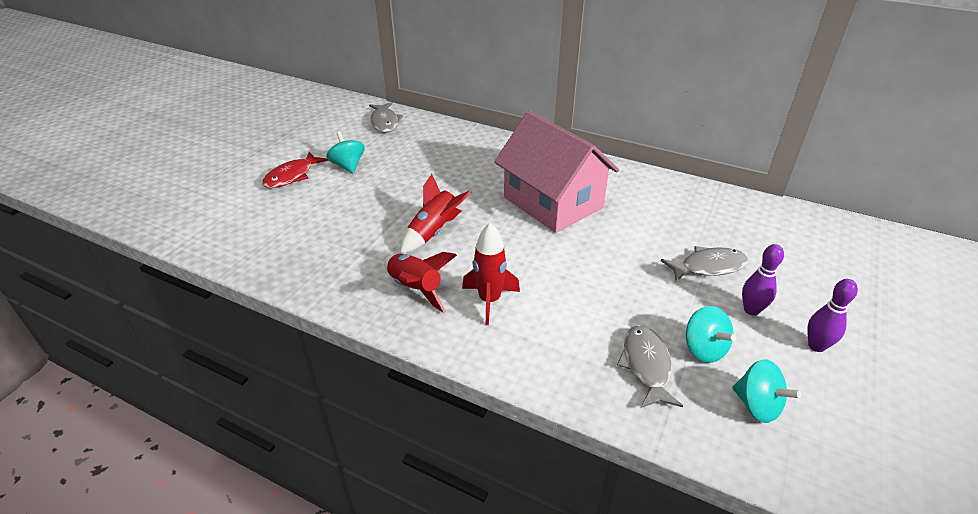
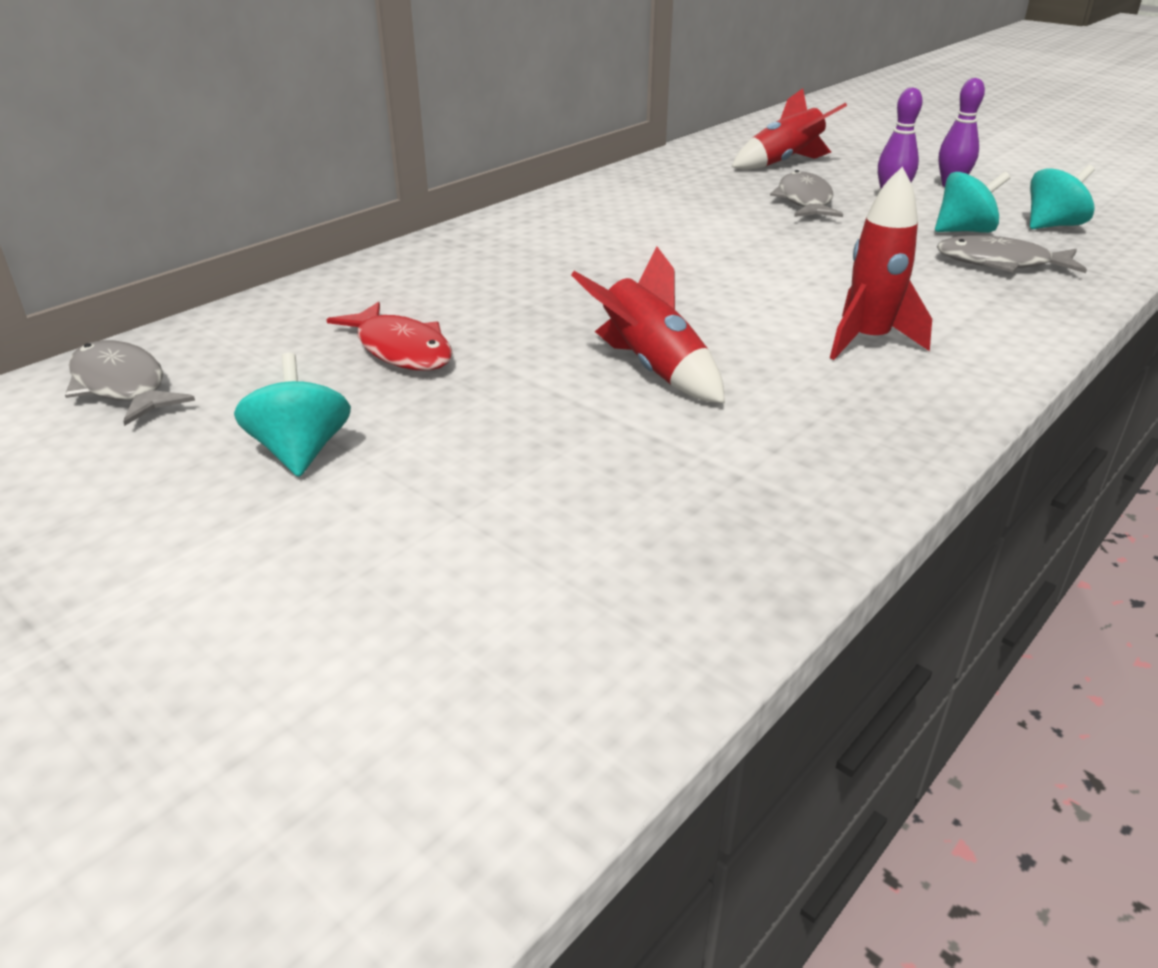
camera: 75 degrees left, 5 degrees down
red fish [262,152,328,188] -> red fish moved to [326,302,453,370]
turquoise spinning top [326,131,365,173] -> turquoise spinning top turned 90 degrees clockwise [234,353,351,477]
grey fish [369,102,403,133] -> grey fish turned 135 degrees counterclockwise [65,340,195,426]
red rocket [384,252,457,313] -> red rocket moved to [732,88,847,170]
pink house [494,111,619,233] -> none

